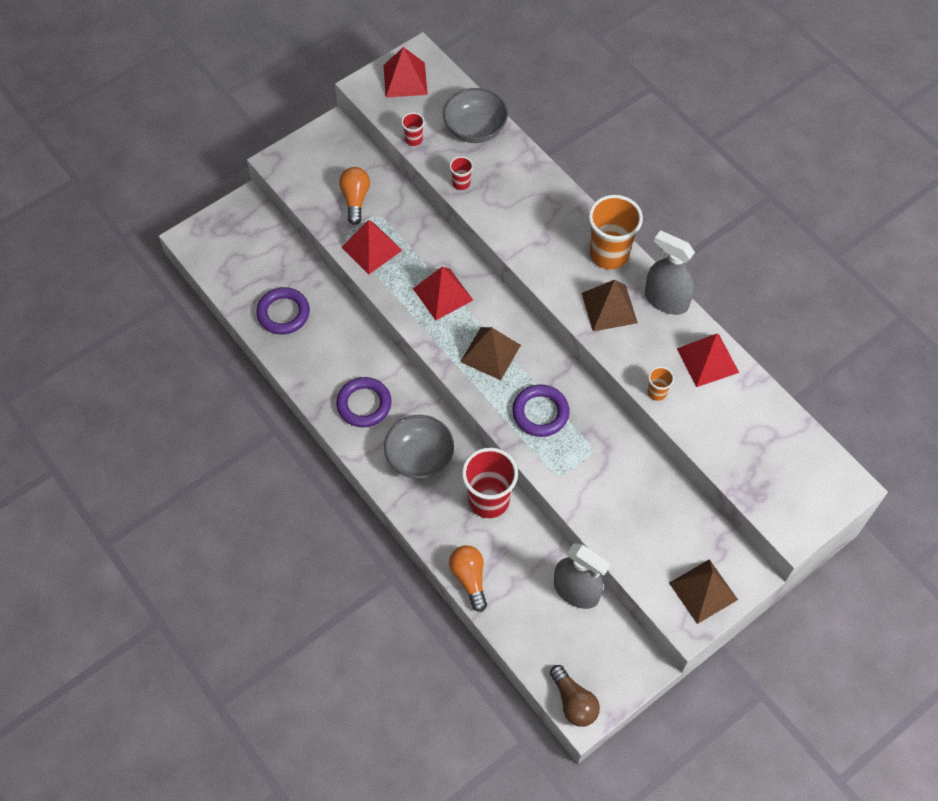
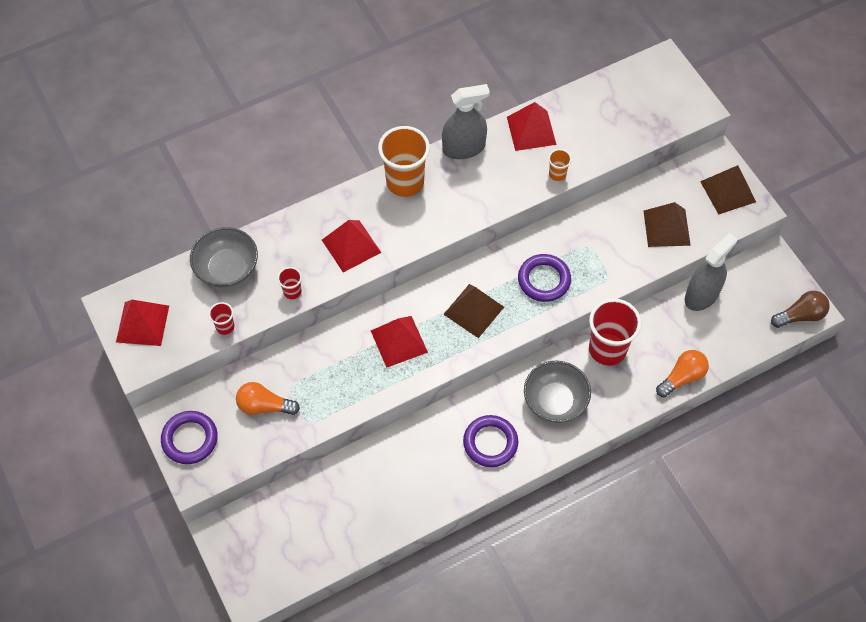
camera: 80 degrees left, 0 degrees up
purple ring [256,287,310,335] -> purple ring moved to [161,411,218,464]
red pyramid [342,220,402,274] -> red pyramid moved to [322,220,381,272]
orange light bulb [449,545,487,612] -> orange light bulb turned 150 degrees clockwise [656,350,709,397]
brown pyramid [582,280,638,332] -> brown pyramid moved to [644,202,691,247]
grey spray bottle [645,230,695,315] -> grey spray bottle turned 150 degrees counterclockwise [442,84,490,159]

